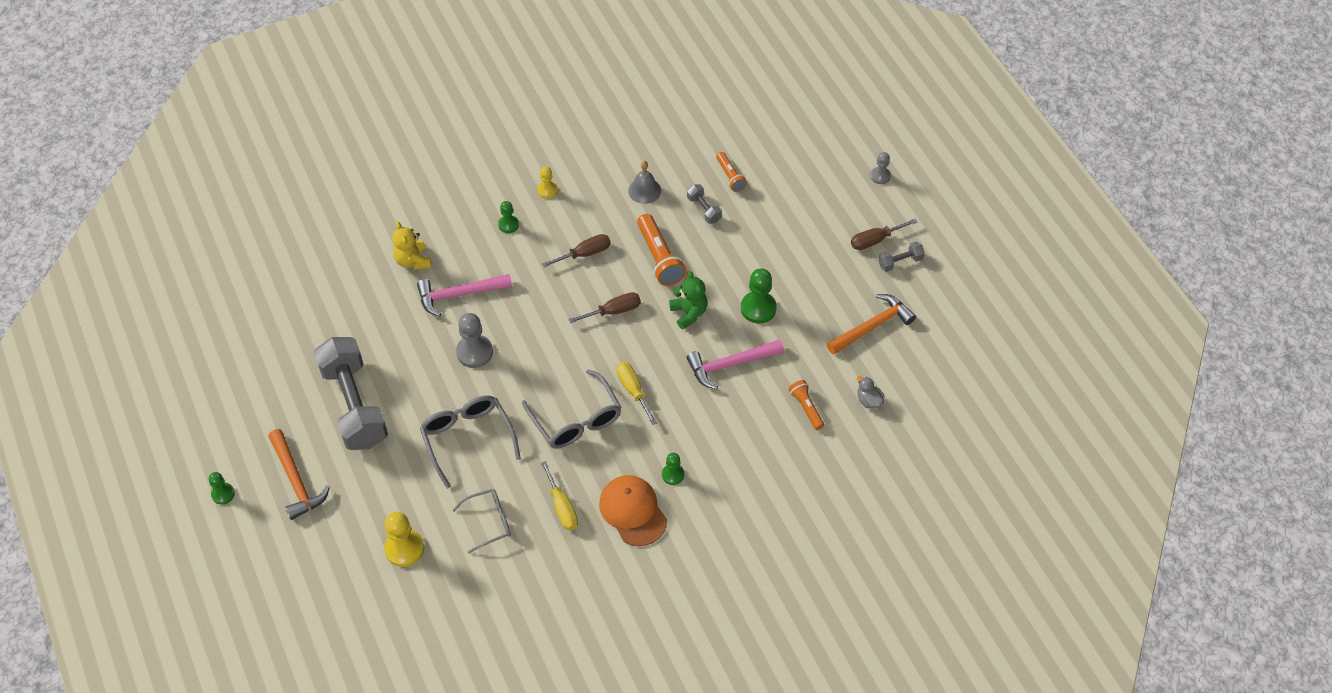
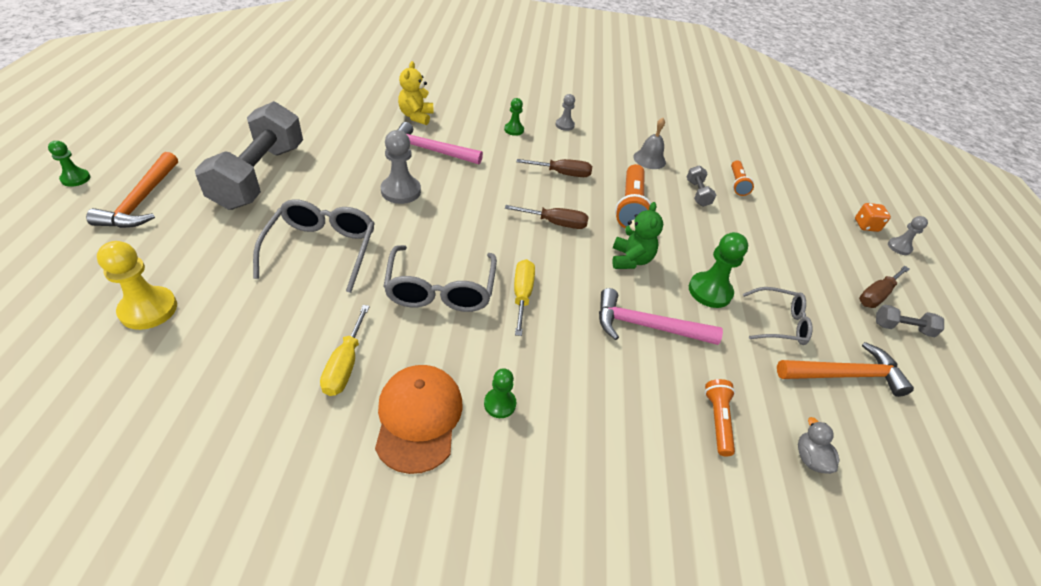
camera: 25 degrees right, 10 degrees down
grey glasses [453,489,511,554] -> grey glasses moved to [743,287,813,345]
yellow pawn [537,166,558,199] -> grey pawn [555,94,575,131]
brown screwdriver [851,219,917,250] -> brown screwdriver turned 45 degrees counterclockwise [859,266,909,308]
none -> orange dice [855,203,891,232]

